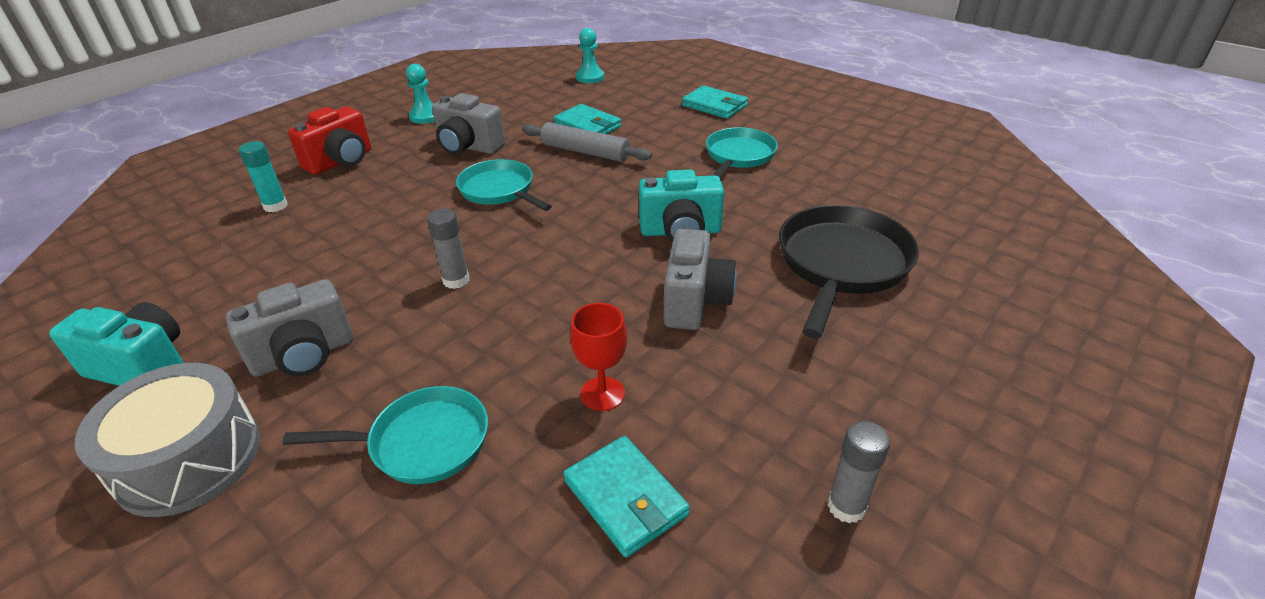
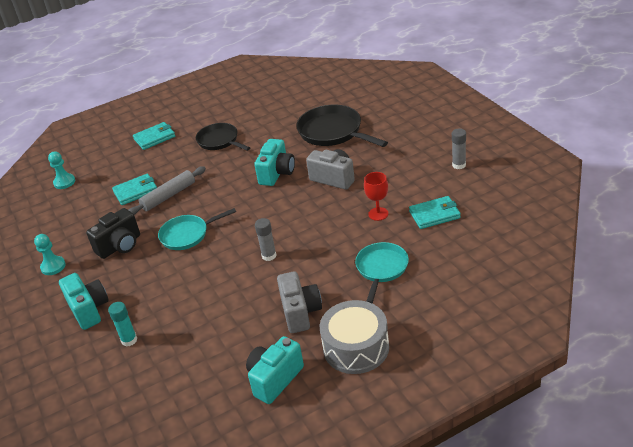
camera: 65 degrees left, 0 degrees up
red camera [288,107,371,175] -> turquoise camera [59,273,109,330]
grey camera [432,93,505,155] -> black camera [86,208,140,259]
turquoise pan [706,127,778,178] -> black pan [196,123,250,151]

